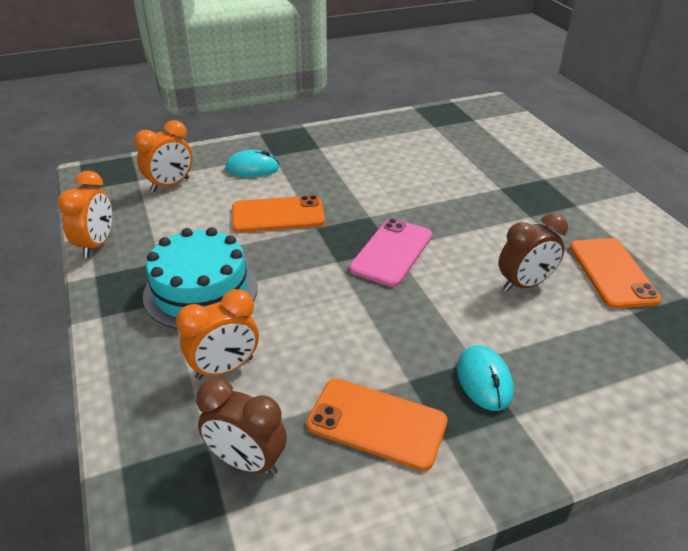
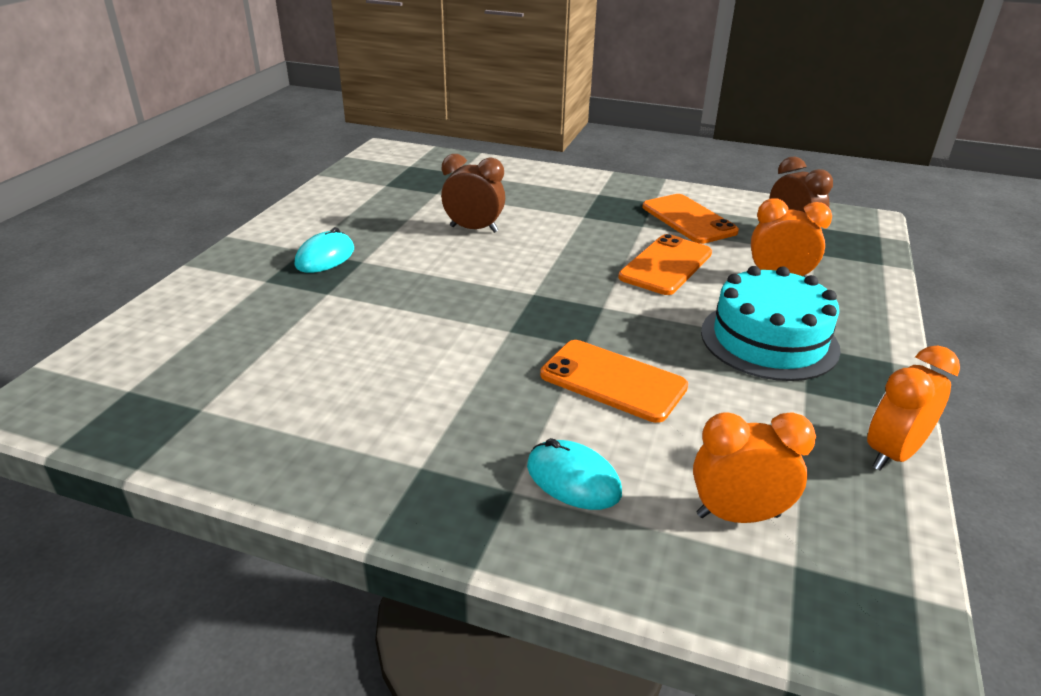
camera: 140 degrees left, 5 degrees down
pink phone [349,218,432,287] -> none
turquoise mouse [457,345,514,411] -> turquoise mouse moved to [295,227,354,273]
orange phone [570,238,661,309] -> orange phone moved to [618,234,712,295]

